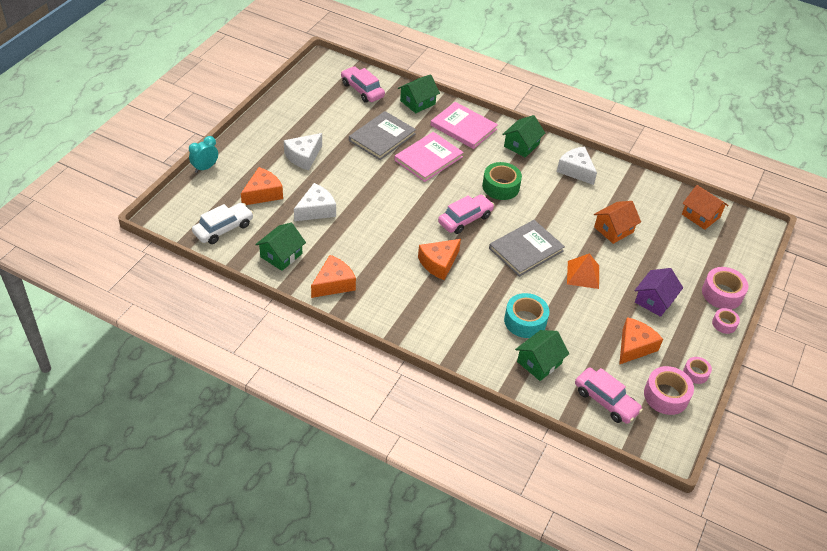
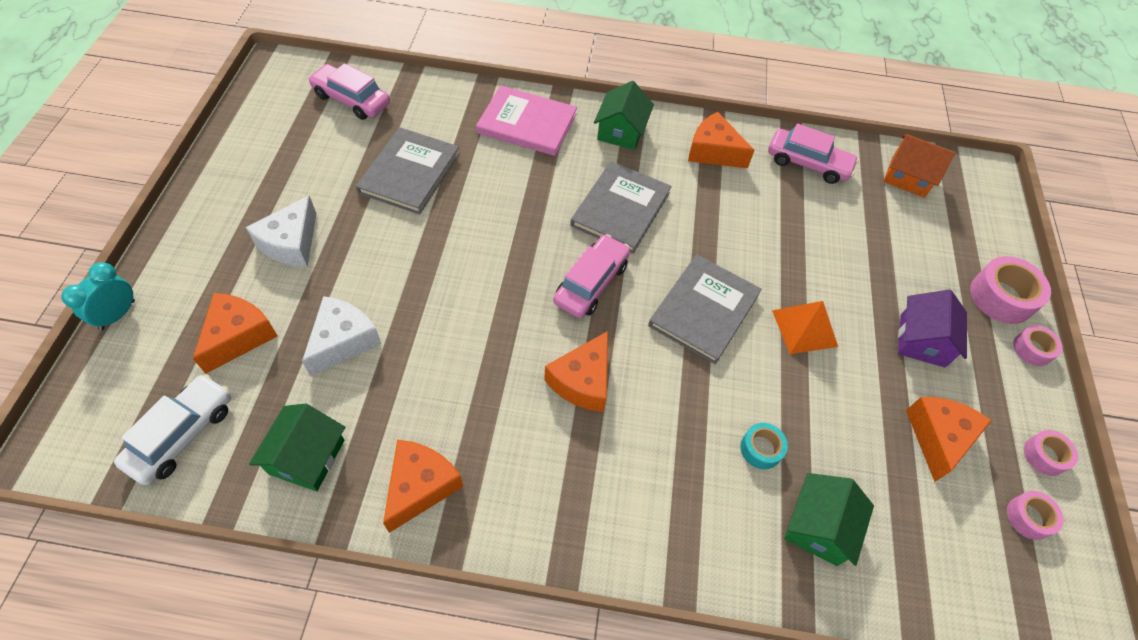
camera: 20 degrees left, 10 degrees up
pink book [394,132,464,182] -> none
green house [398,74,440,113] -> none
green tape [482,162,522,200] -> grey book [570,161,672,254]
turquoise tape [504,293,549,338] -> turquoise tape [740,423,788,469], size x0.58
white cheese [557,146,597,185] -> orange cheese [688,112,755,168]
pink car [575,368,643,424] -> pink car moved to [768,124,859,184]
orange house [594,201,641,244] -> none
pink tape [644,366,694,415] -> pink tape [1007,491,1064,540], size x0.58

